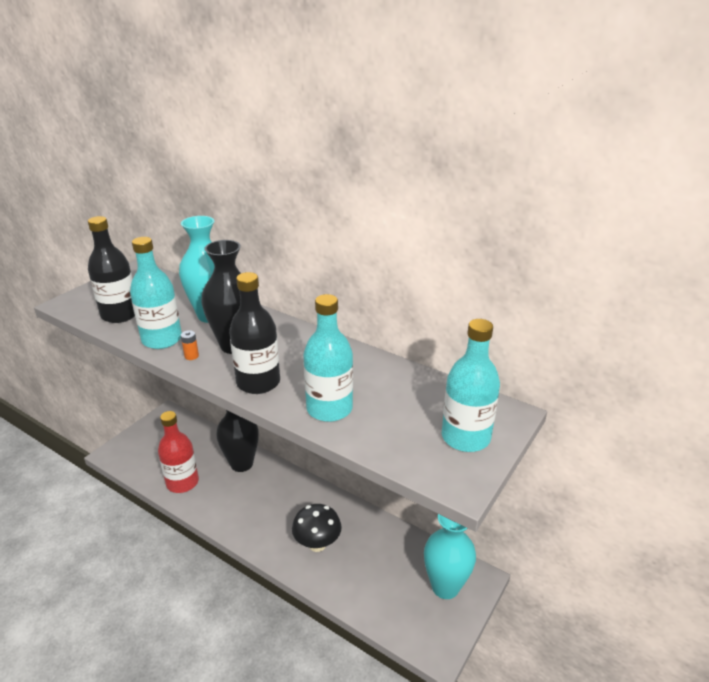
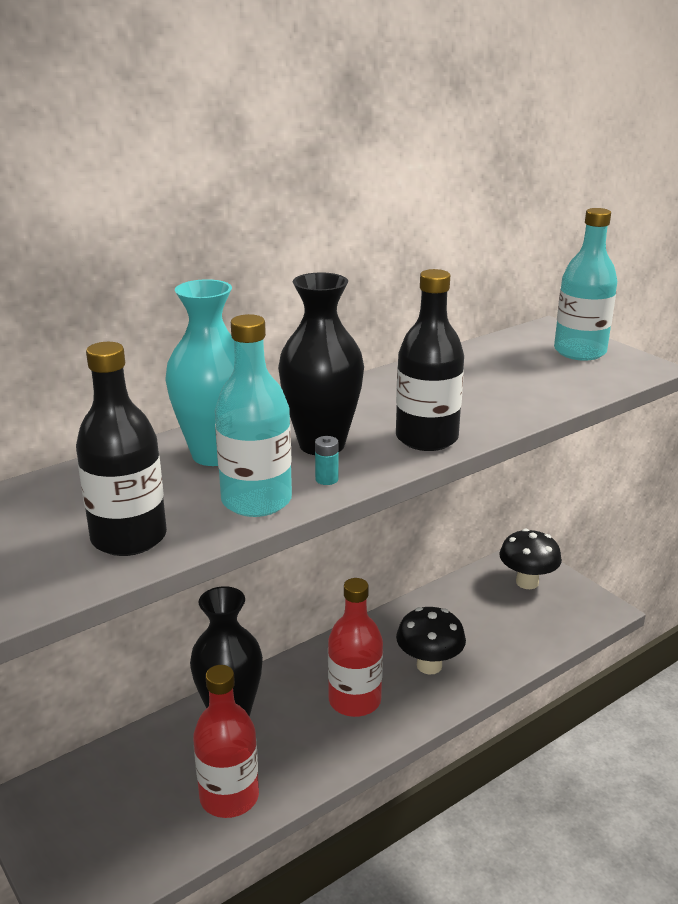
camera: 70 degrees left, 5 degrees down
orange battery [181,330,199,360] -> turquoise battery [315,436,338,485]
turquoise bottle [303,294,353,422] -> none
turquoise vase [424,514,476,599] -> black mushroom [499,529,562,589]
none -> red bottle [328,578,383,717]

